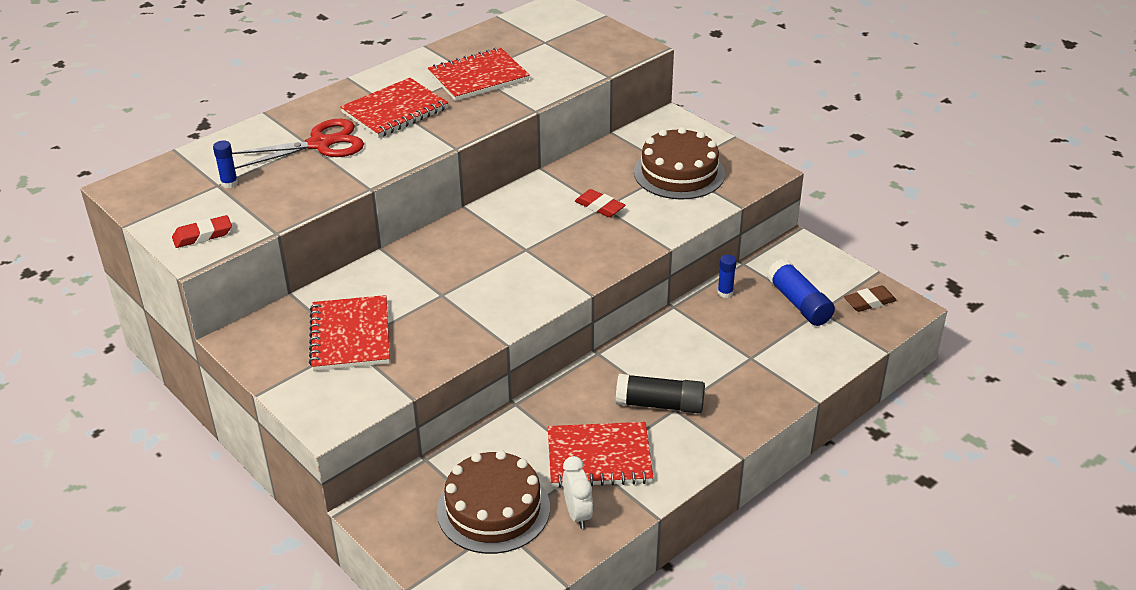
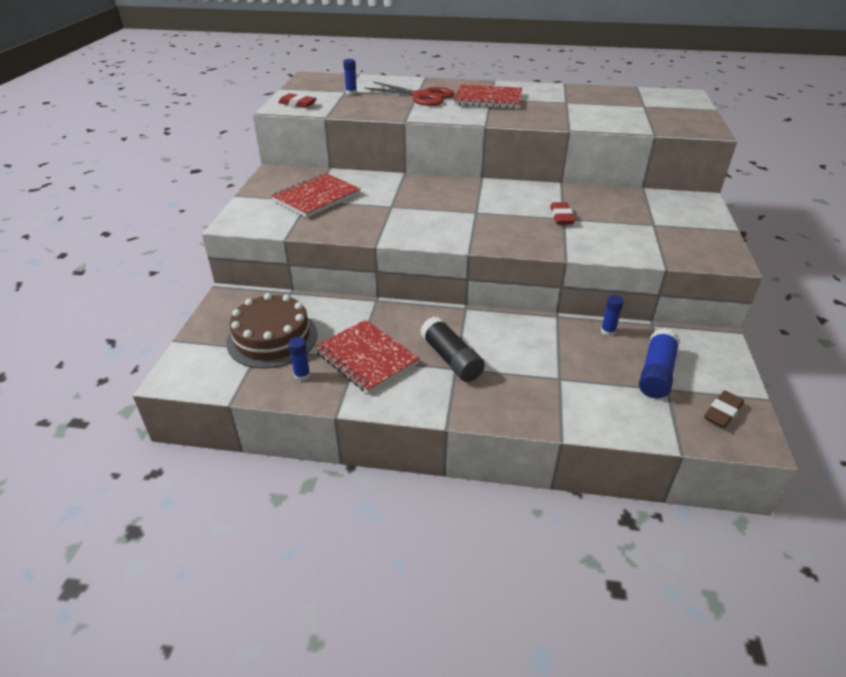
camera: 50 degrees right, 0 degrees up
red notebook [428,48,530,101] -> none
white clock [563,456,593,529] -> blue glue stick [288,337,310,381]
brown cake [634,127,725,199] -> none
brown eraser [844,286,897,312] -> brown eraser turned 75 degrees counterclockwise [704,391,744,428]

